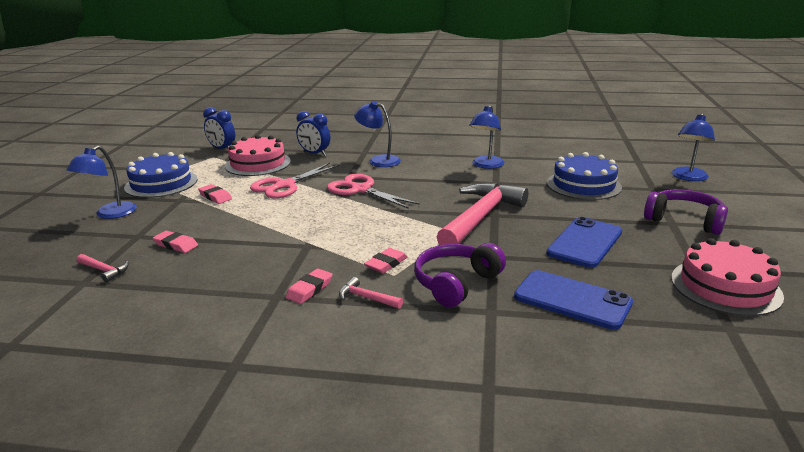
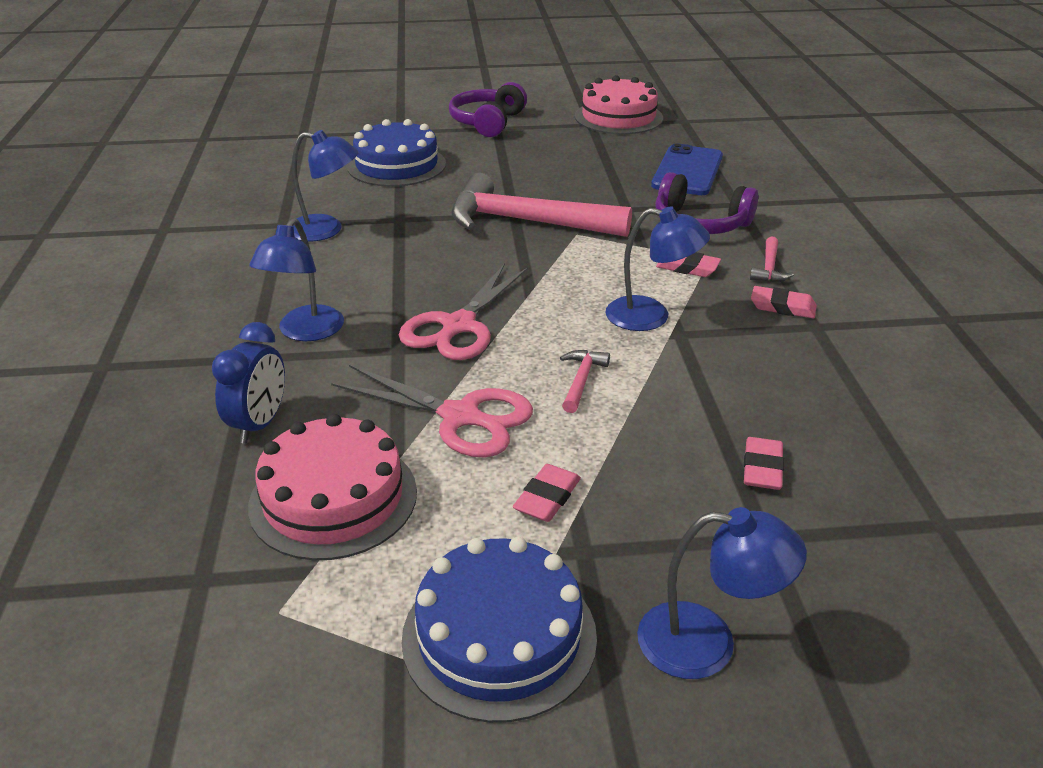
camera: 105 degrees left, 10 degrees up
pink hammer [77,254,129,282] -> pink hammer moved to [560,350,610,413]
blue clock [203,107,235,149] -> none
blue phone [546,217,622,268] -> none
blue lamp [672,113,715,181] -> blue lamp moved to [605,206,710,331]

